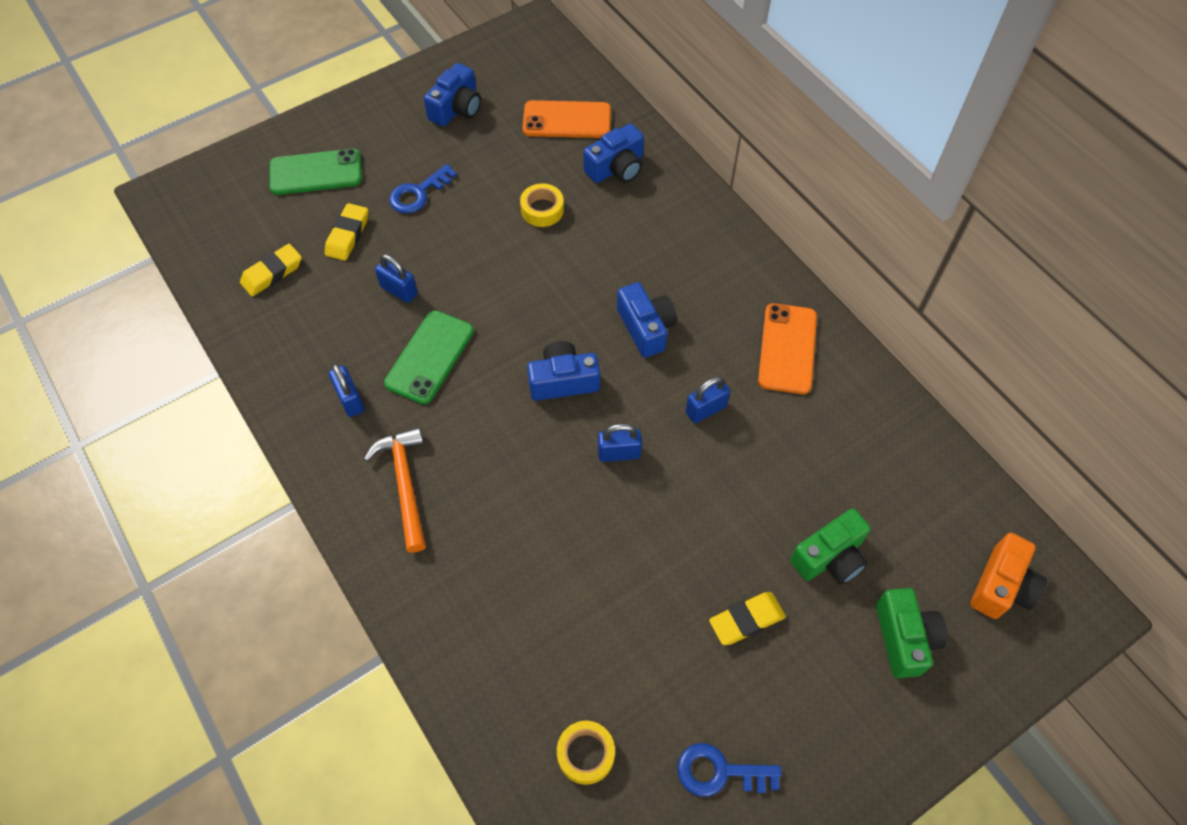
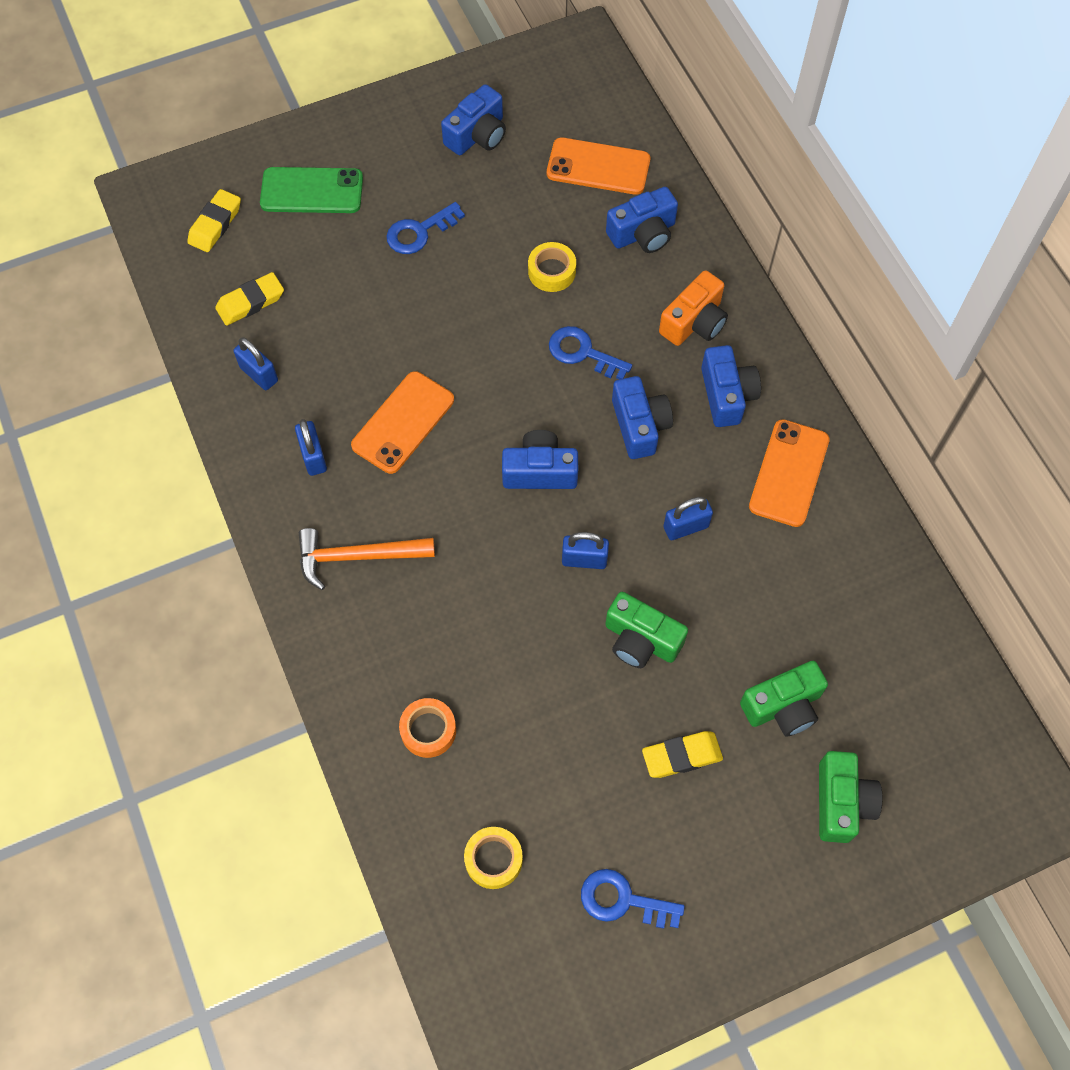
camera: 10 degrees right, 5 degrees up
yellow eraser [325,203,368,261] -> yellow eraser moved to [187,189,241,252]
orange hammer [364,427,426,553] -> orange hammer turned 90 degrees counterclockwise [299,528,435,590]
blue padlock [375,254,418,303] -> blue padlock moved to [234,337,278,390]
green phone [384,310,474,404] -> orange phone [351,371,454,474]
orange camera [970,533,1047,619] -> orange camera moved to [659,270,728,346]
none -> orange tape [399,698,456,758]
none -> blue key [549,326,632,379]
none -> green camera [605,592,688,668]
none -> blue camera [701,345,761,427]

